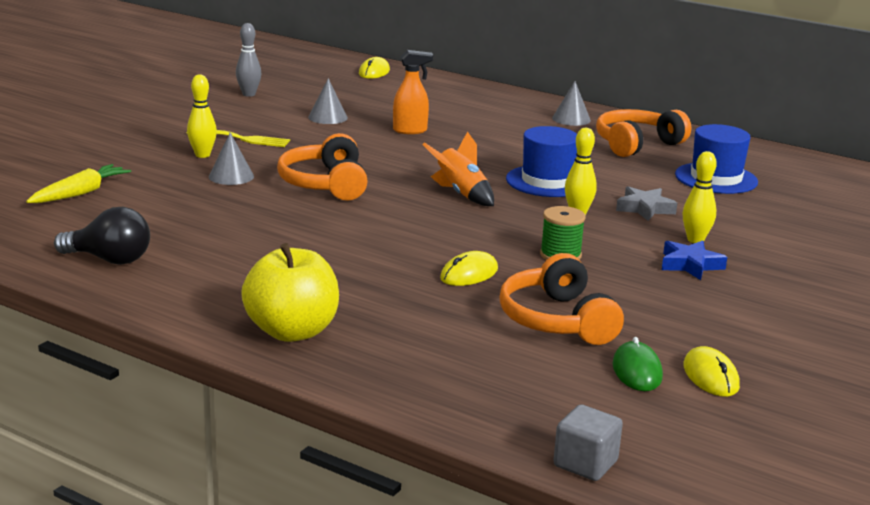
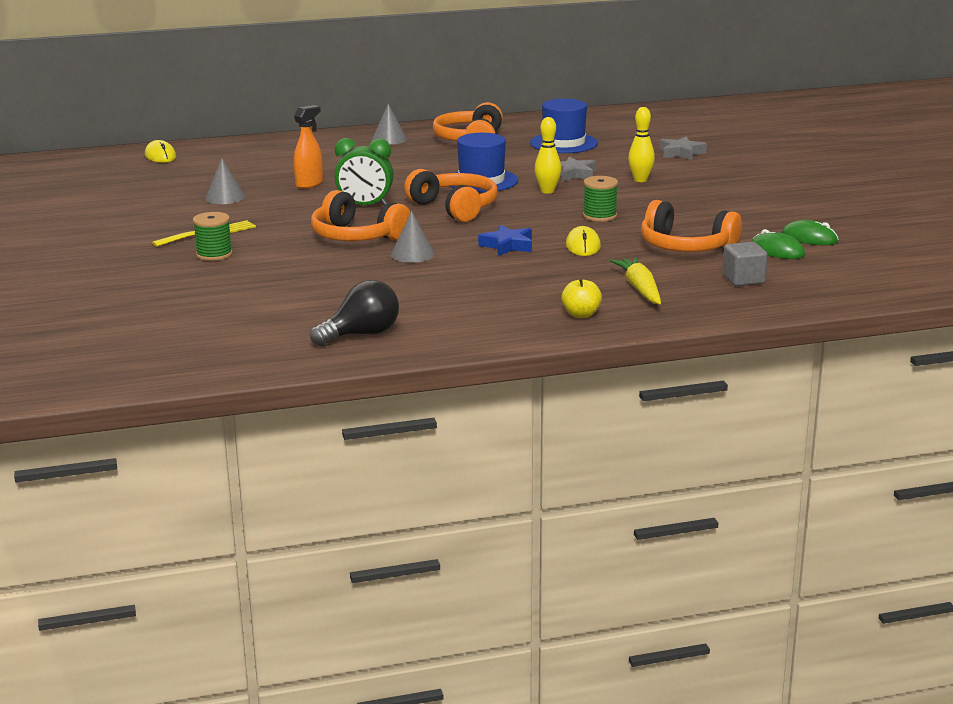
camera: 45 degrees left, 0 degrees up
yellow carrot [26,164,131,203] -> yellow carrot moved to [610,257,661,304]
yellow bowling pin [187,74,217,158] -> green spool [193,212,233,261]
grey cone [209,132,254,185] -> grey cone moved to [391,211,435,263]
grey bowling pin [236,23,261,97] -> none
yellow apple [241,243,339,342] -> yellow apple [561,278,602,318], size x0.50
orange rocket [422,131,494,206] -> orange headphones [404,169,498,222]
grey cube [553,404,623,481] -> grey cube moved to [723,242,768,286]
blue star [662,240,727,280] -> blue star moved to [478,225,532,256]
yellow mouse [683,346,740,397] -> green mouse [782,220,839,245]
none -> green clock [334,138,394,206]
none -> grey star [660,136,707,160]

